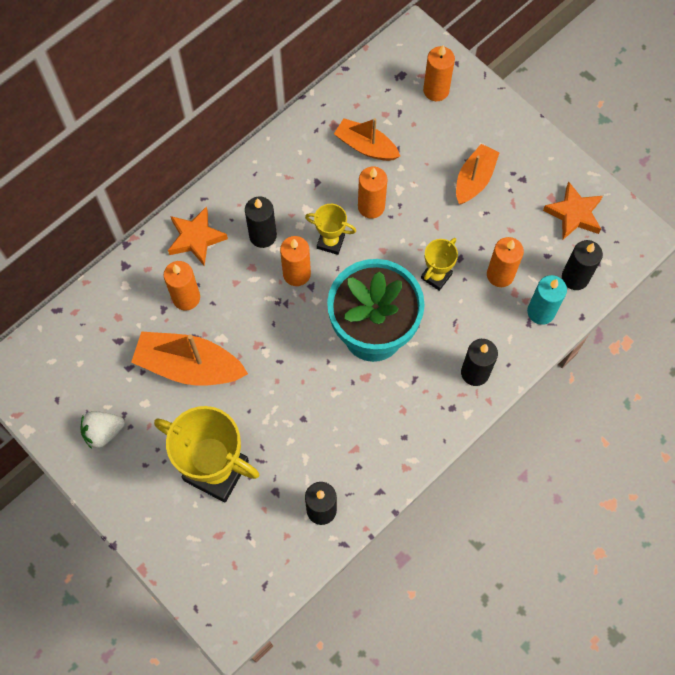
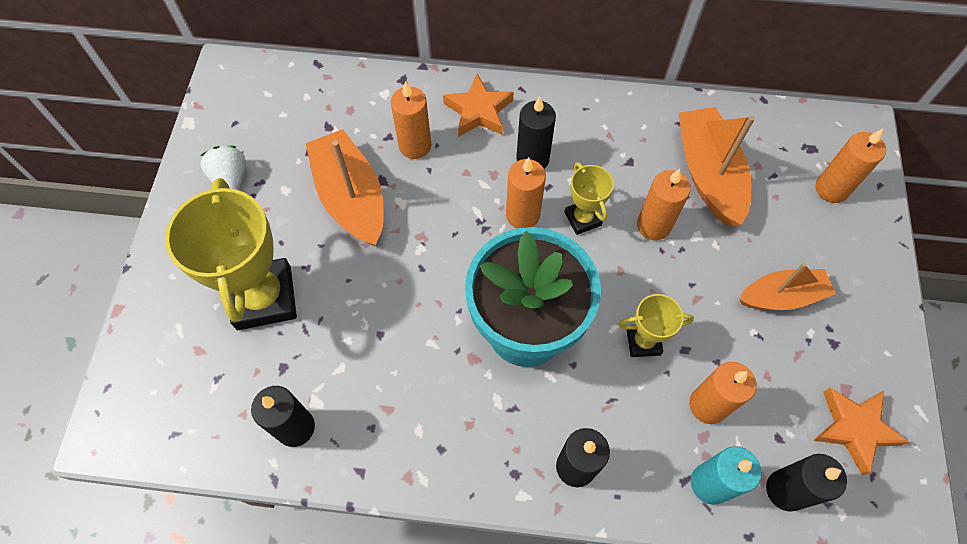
camera: 50 degrees right, 5 degrees down
white strawberry [81,411,125,449] -> white strawberry turned 45 degrees clockwise [200,146,246,190]
orange boat [334,118,400,161] -> orange boat [678,107,755,226], size x1.53

